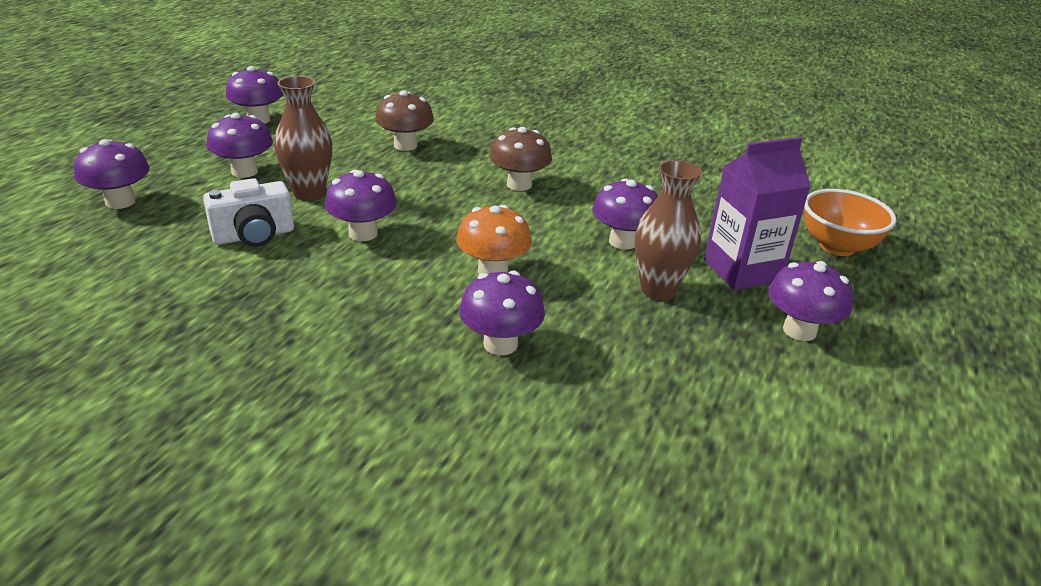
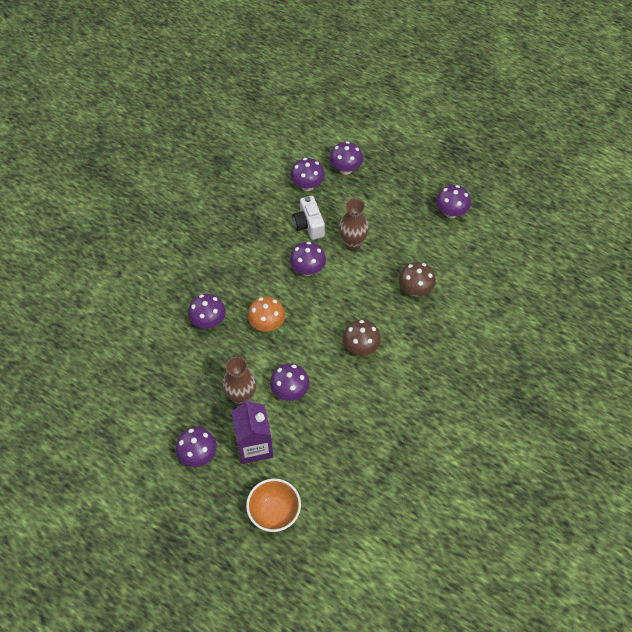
camera: 100 degrees right, 25 degrees up
purple mushroom [207,113,273,178] -> purple mushroom moved to [290,158,325,191]

